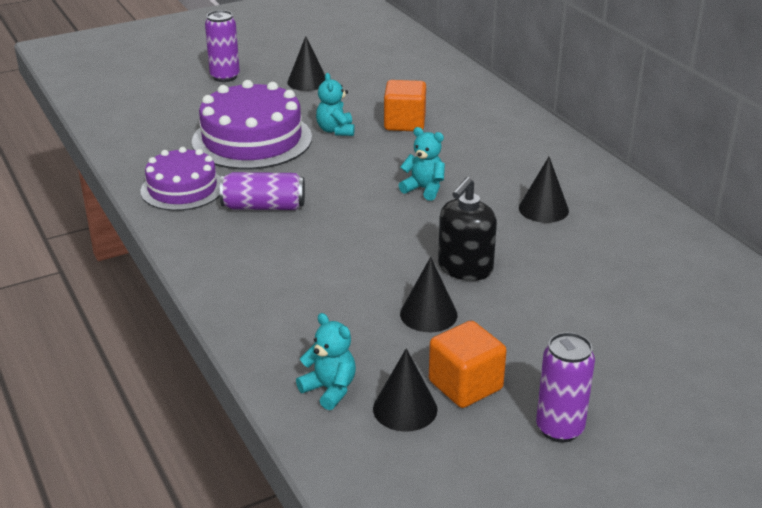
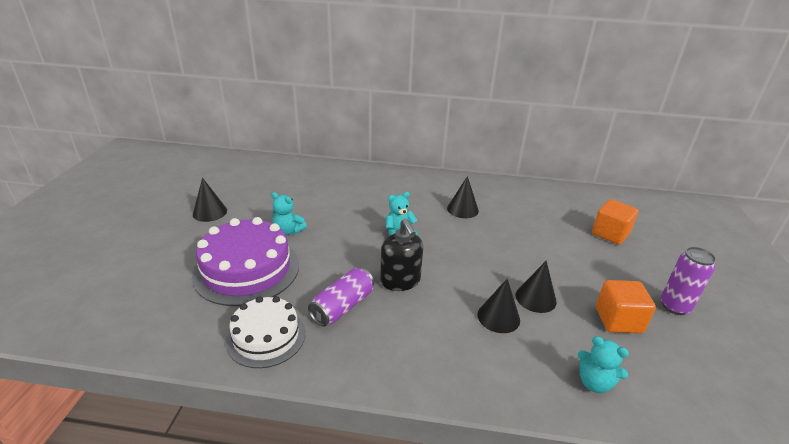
camera: 55 degrees left, 0 degrees up
purple cake [140,147,221,211] -> white cake [226,296,306,368]
purple can [205,10,240,82] -> none
turquoise teddy bear [296,313,356,410] -> turquoise teddy bear turned 135 degrees counterclockwise [578,336,629,393]
black cone [373,348,437,432] -> black cone moved to [478,279,520,333]
orange cube [384,80,426,131] -> orange cube moved to [592,199,638,245]
black soap dispenser [438,177,497,281] -> black soap dispenser moved to [380,218,423,291]

